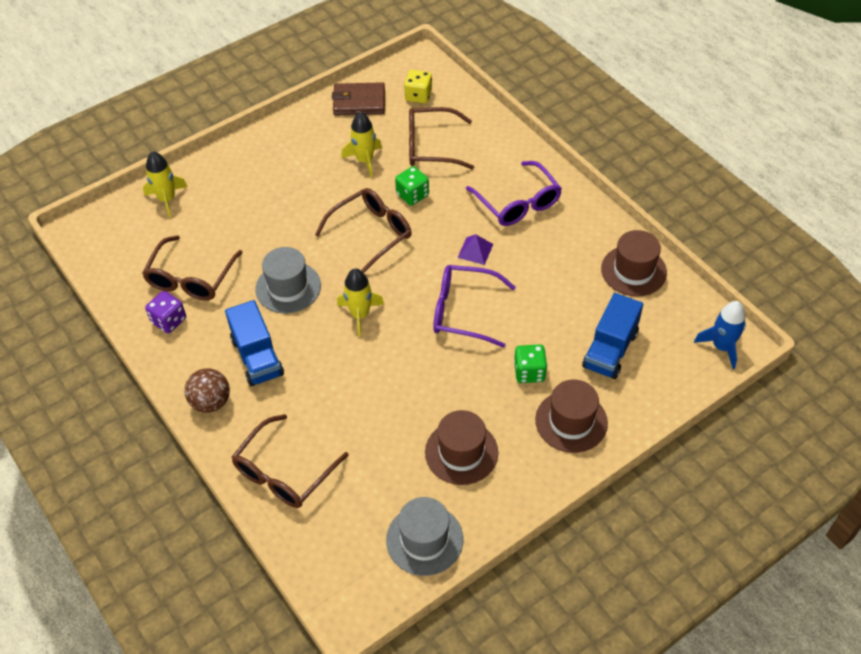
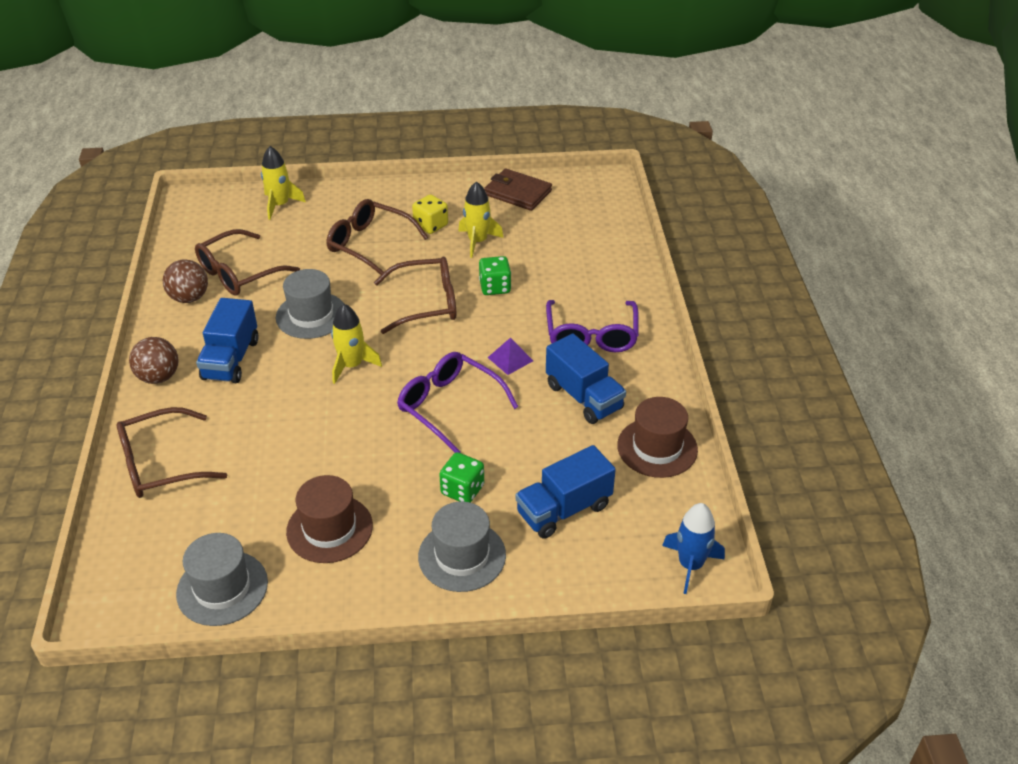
camera: 30 degrees right, 10 degrees down
purple dice [145,291,186,333] -> brown ball [163,259,208,303]
yellow dice [404,70,432,103] -> yellow dice moved to [412,194,448,234]
brown glasses [409,107,474,169] -> brown glasses moved to [326,199,429,275]
brown hat [535,379,608,453] -> grey hat [418,502,506,592]
none -> blue truck [546,334,626,424]

